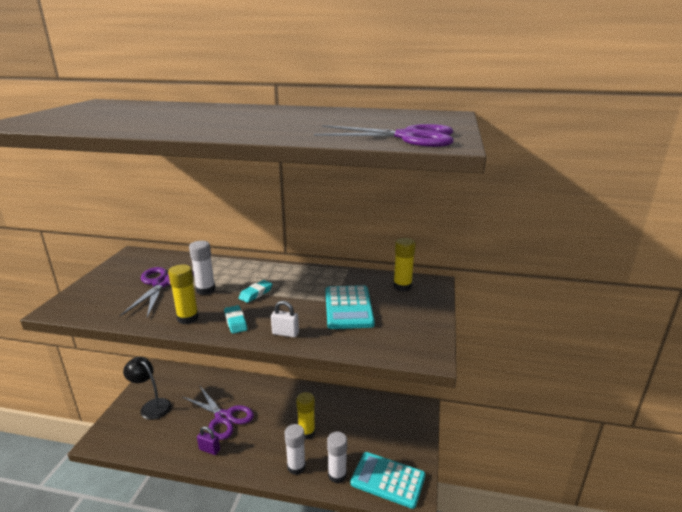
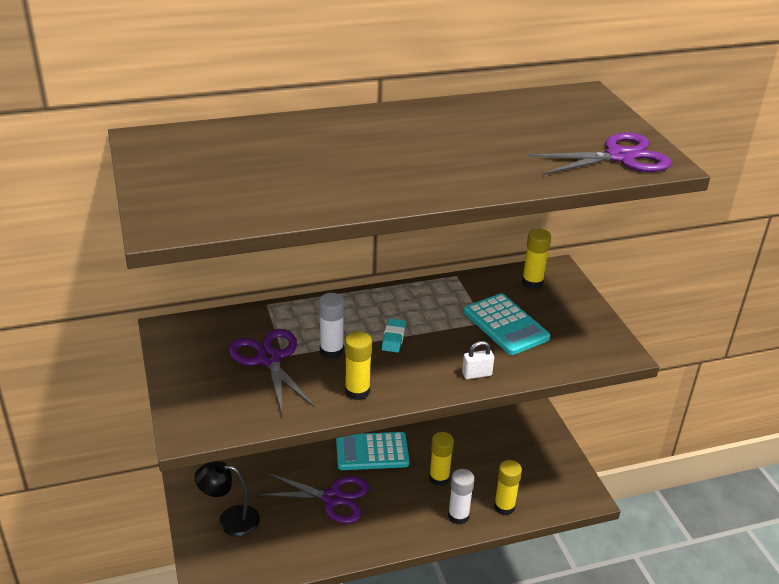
camera: 30 degrees left, 10 degrees up
purple padlock [197,426,220,455] -> none
turquoise eraser [224,305,247,334] -> none
white glue stick [327,432,347,483] -> yellow glue stick [494,460,522,515]
turquoise calculator [351,452,425,509] -> turquoise calculator moved to [336,432,410,470]

